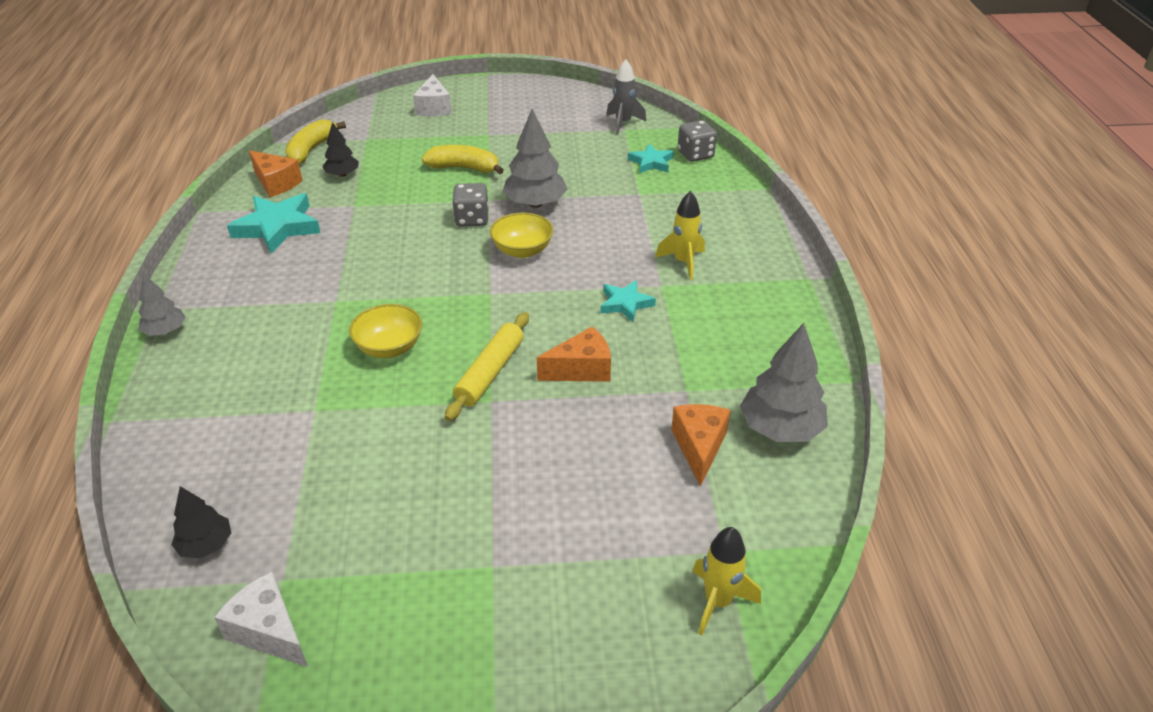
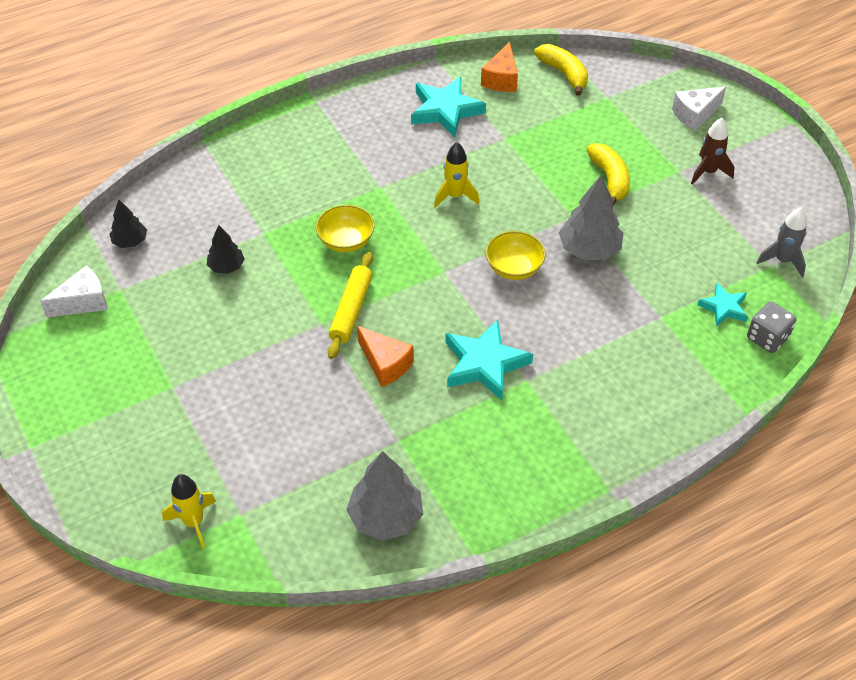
camera: 65 degrees right, 10 degrees up
grey tree [138,274,186,336] -> none
white cheese [214,572,308,667] -> white cheese turned 45 degrees clockwise [40,265,107,318]
yellow banana [285,119,346,164] -> yellow banana turned 60 degrees clockwise [534,44,588,96]
black tree [322,122,359,177] -> black tree moved to [207,225,245,274]
yellow rolling pin [445,312,529,421] -> yellow rolling pin turned 75 degrees counterclockwise [328,252,373,359]
grey dice [452,183,488,227] -> none
turquoise star [600,280,656,322] -> turquoise star [445,319,533,400], size x1.72
yellow rocket [655,191,705,280] -> yellow rocket moved to [434,142,480,208]
orange cheese [671,404,730,487] -> none
none -> brown rocket [691,118,735,185]

